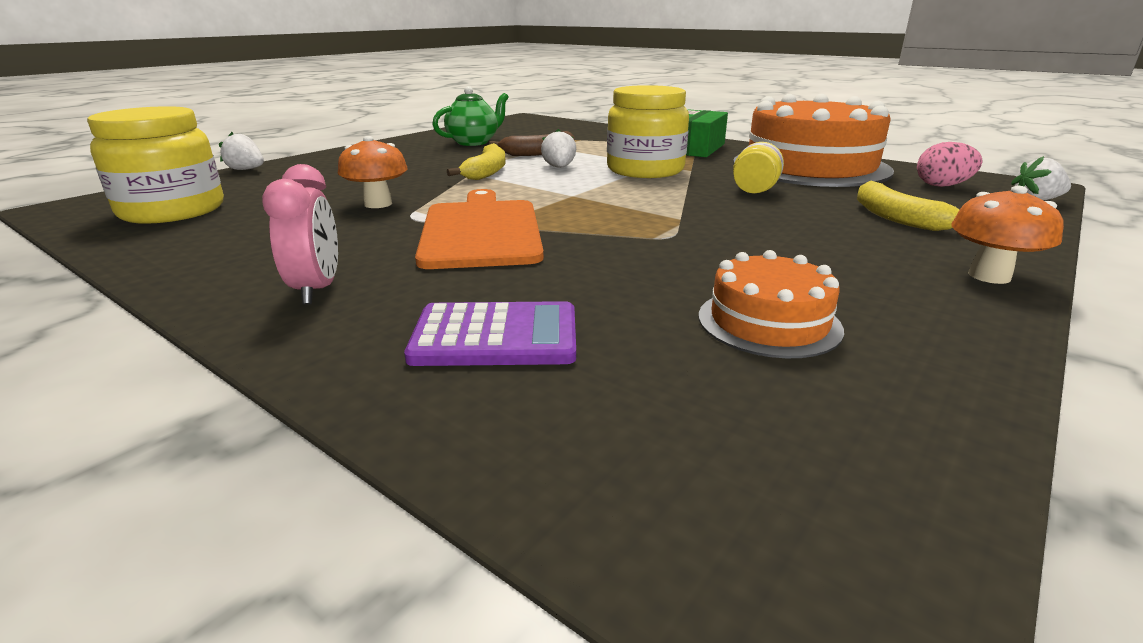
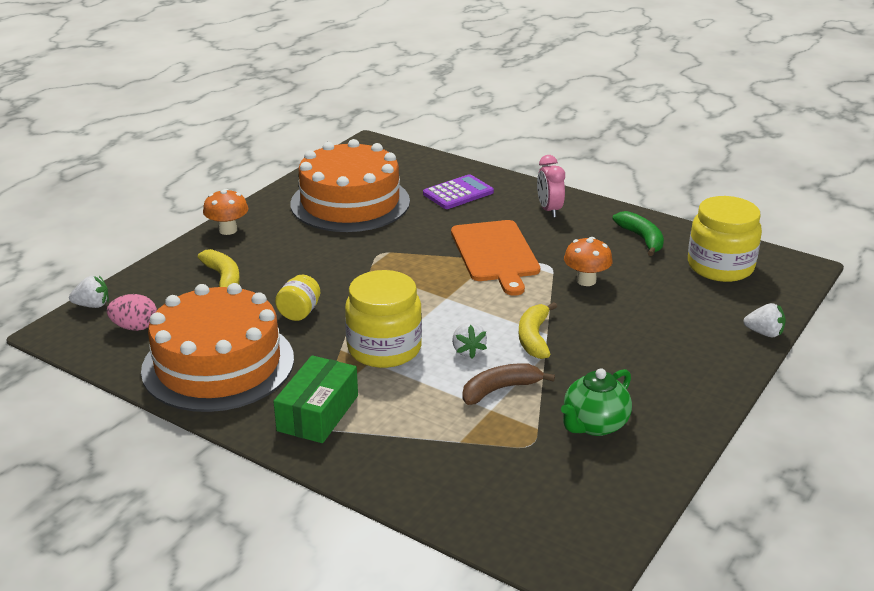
camera: 175 degrees right, 5 degrees up
purple calculator [404,301,576,366] -> purple calculator turned 150 degrees clockwise [423,174,494,209]
orange cake [698,250,844,358] -> orange cake [290,139,410,232], size x2.11
none -> green banana [612,211,664,256]

